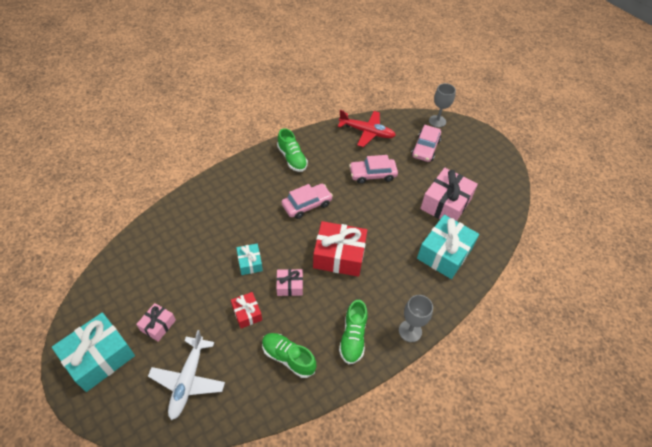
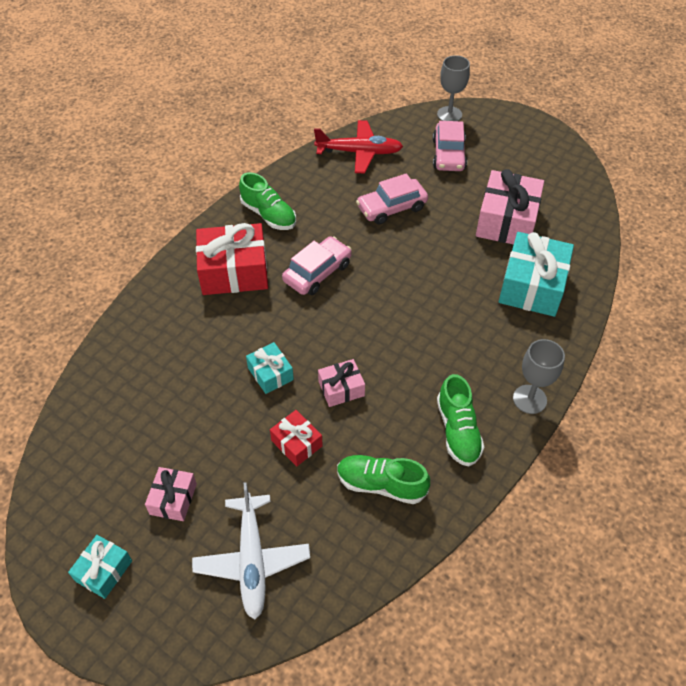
camera: 15 degrees left, 0 degrees up
turquoise gift [52,312,135,392] -> turquoise gift [68,535,132,599], size x0.53
red gift [313,221,367,277] -> red gift moved to [196,223,268,295]

